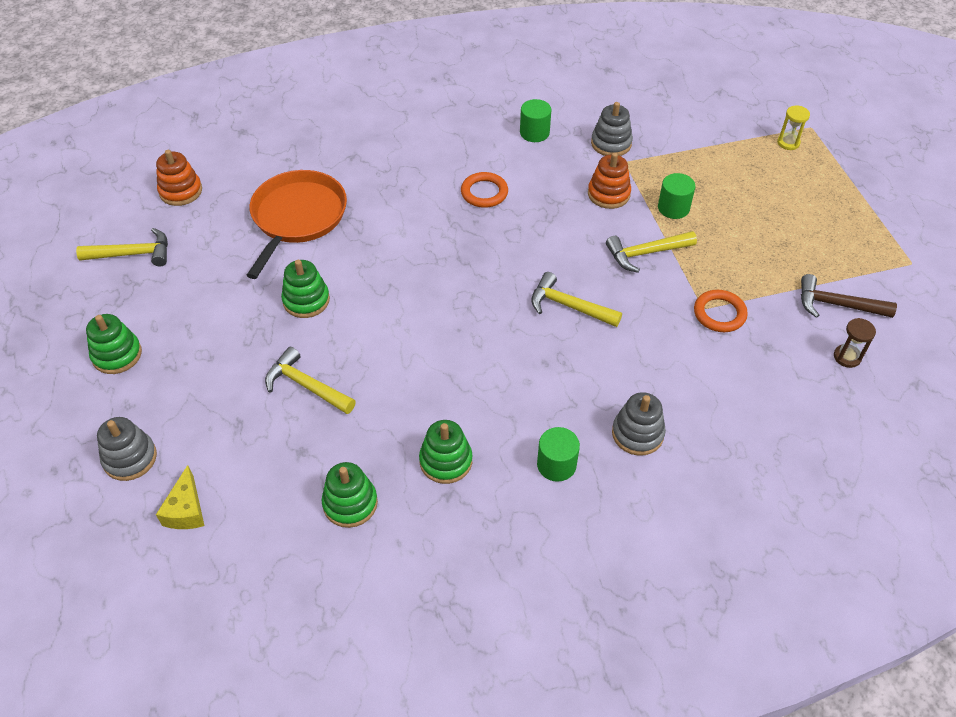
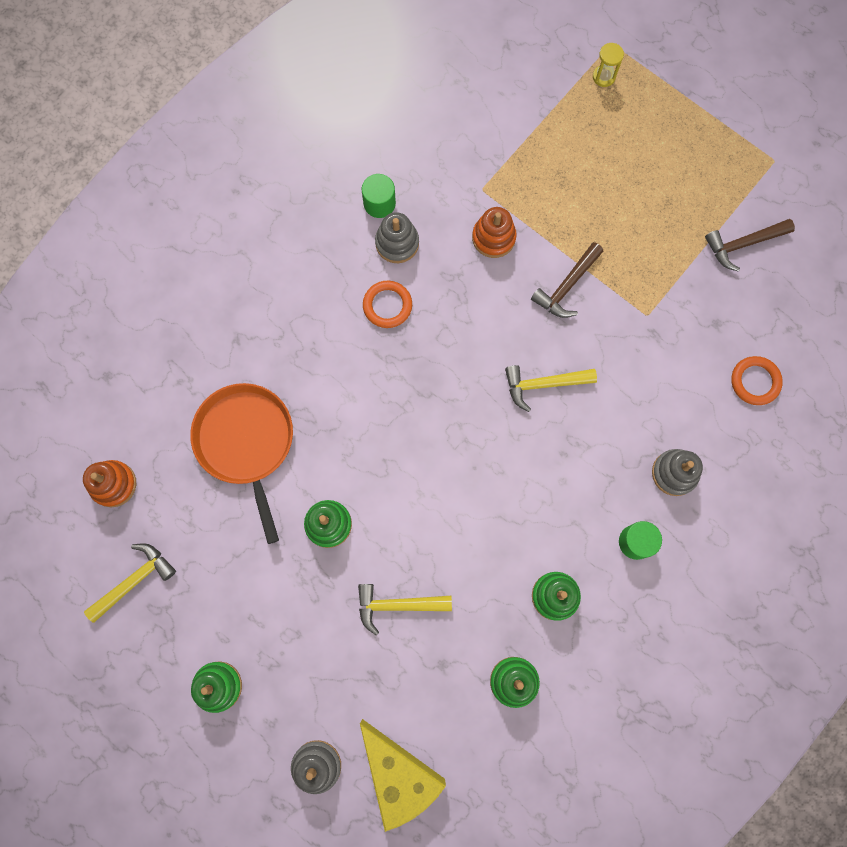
camera: 35 degrees left, 25 degrees up
yellow cheese [156,465,204,529] -> yellow cheese [360,719,446,832], size x1.87
grey stacking toy [591,102,633,156] -> grey stacking toy moved to [375,212,419,263]
yellow hammer [606,231,697,273] -> brown hammer [531,242,604,318]
green cylinder [658,173,696,219] -> none
orange ring [694,290,748,332] -> orange ring moved to [731,356,783,405]
brown hourglass [834,318,876,368] -> none

